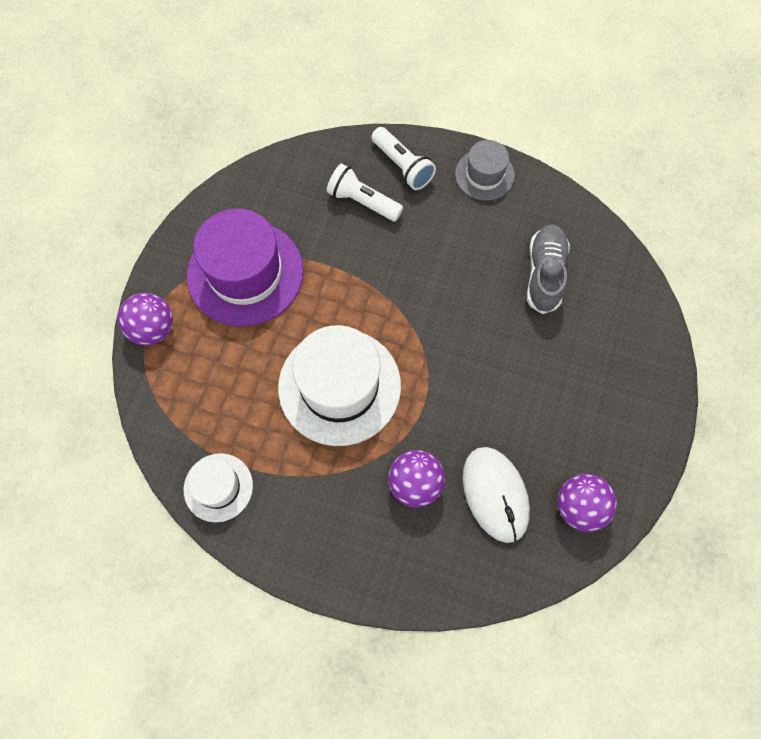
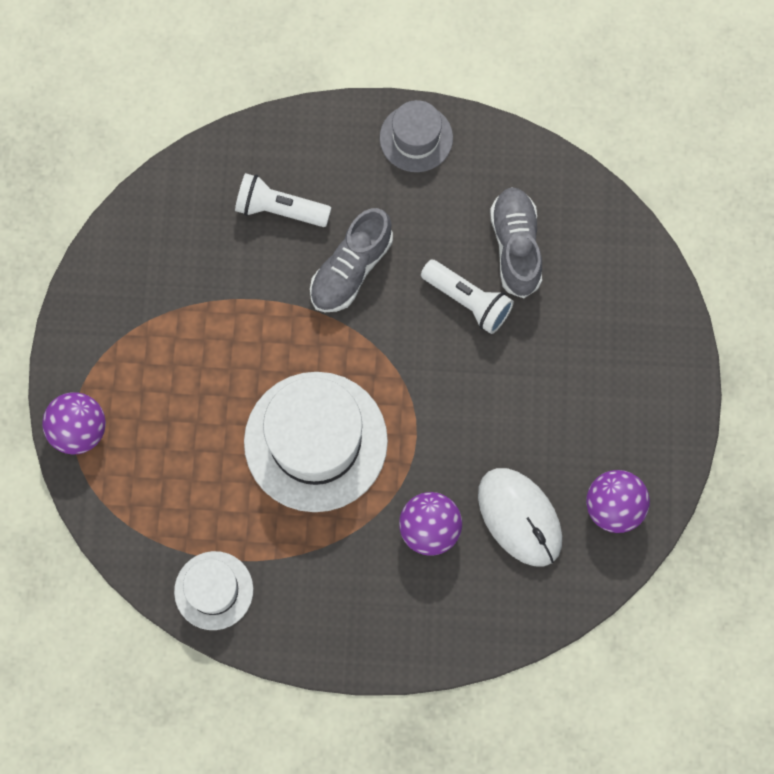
camera: 15 degrees left, 5 degrees up
purple hat [187,208,304,326] -> none
white flashlight [372,127,436,190] -> white flashlight moved to [421,260,514,334]
none -> grey shoe [310,208,393,312]

